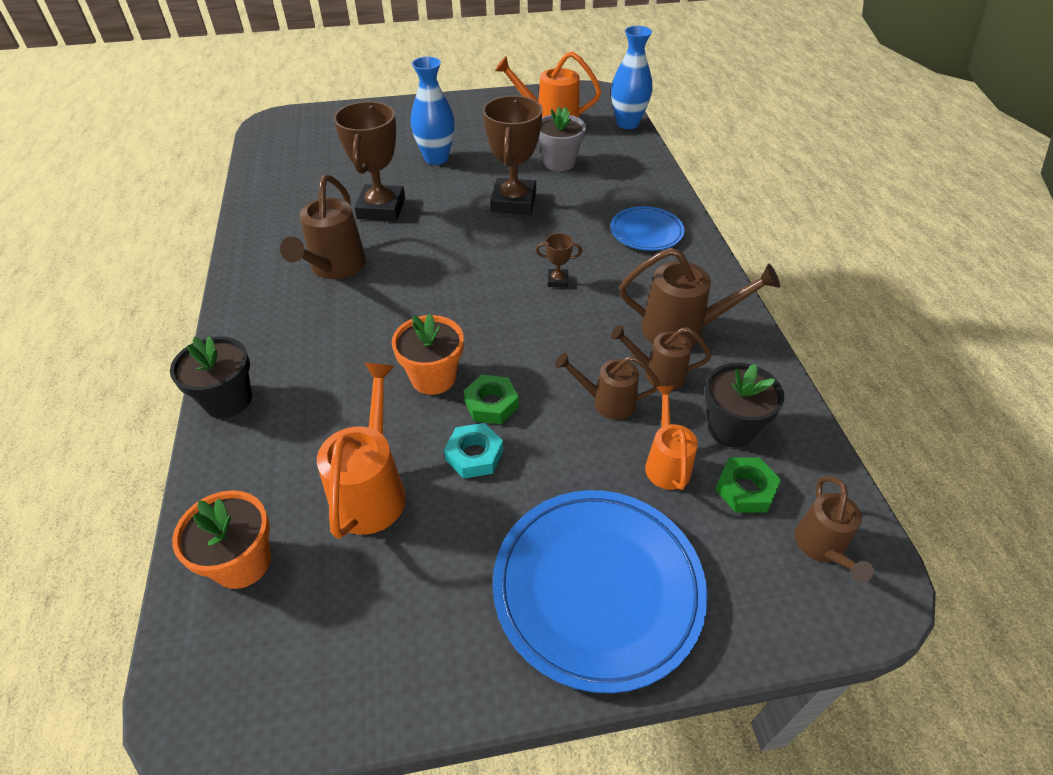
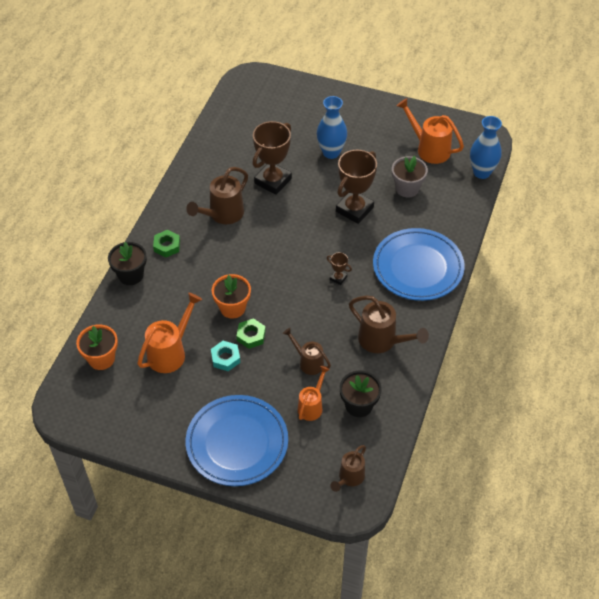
camera: 30 degrees right, 5 degrees up
blue plate [611,206,684,251] -> blue plate [373,228,465,301], size x1.82
brown watering can [611,325,712,390] -> none
green nut [715,457,781,513] -> green nut moved to [153,230,180,257]

